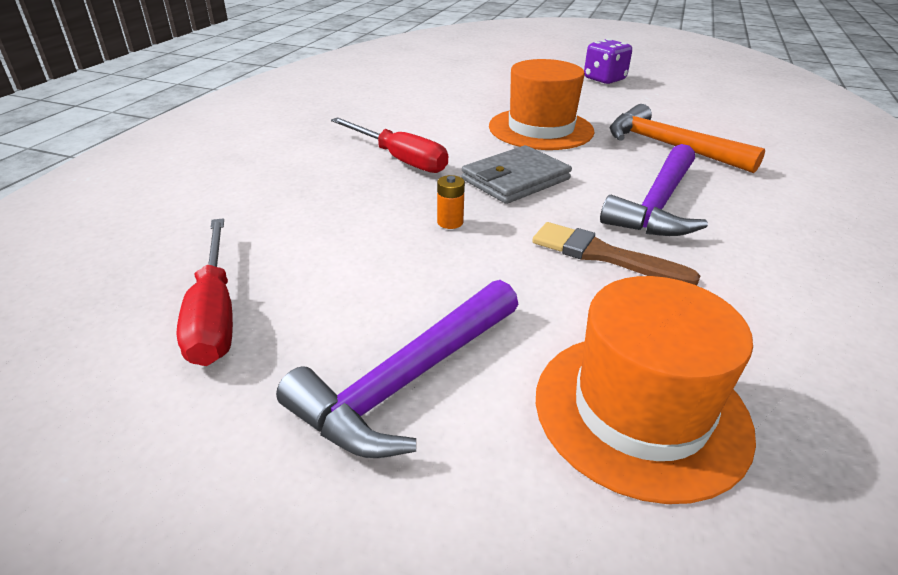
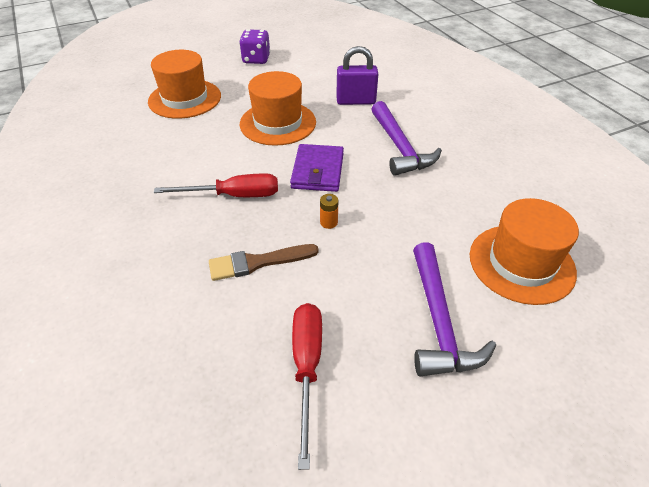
camera: 45 degrees left, 10 degrees up
red screwdriver [176,218,233,366] -> red screwdriver turned 120 degrees counterclockwise [292,303,322,470]
grey wallet [461,145,572,204] -> purple wallet [290,144,344,192]
brown brush [532,222,700,286] -> brown brush moved to [209,244,319,281]
orange hammer [610,104,765,173] -> purple padlock [336,46,378,105]
none -> orange hat [148,50,221,119]

